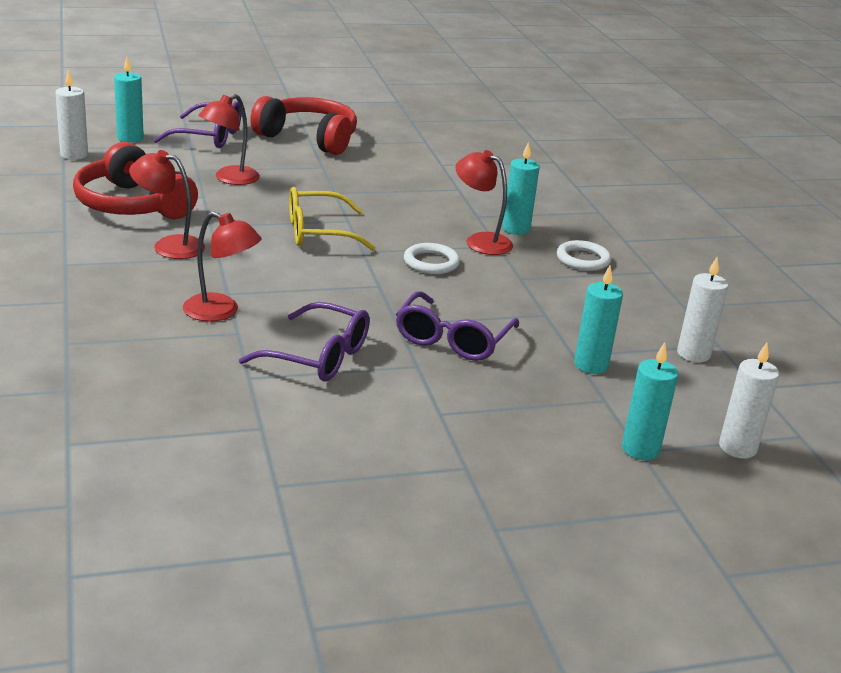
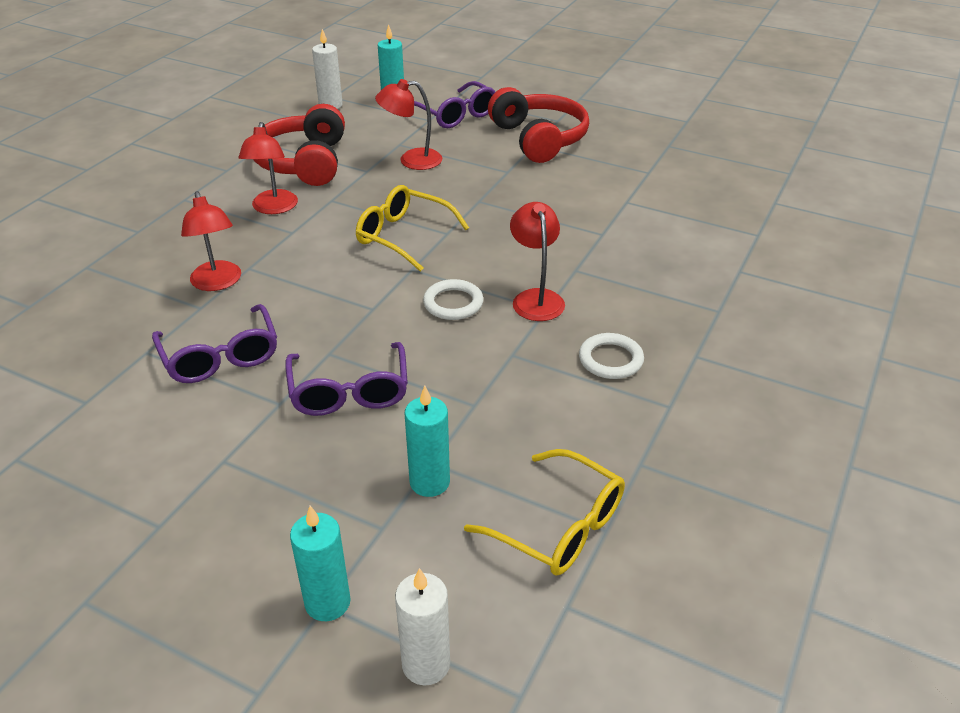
camera: 45 degrees right, 10 degrees up
red lamp [129,150,205,259] -> red lamp turned 150 degrees counterclockwise [238,122,298,214]
purple glasses [396,291,519,361] -> purple glasses turned 75 degrees counterclockwise [285,342,408,416]
turquoise candle [502,142,540,235] -> none
white candle [677,257,728,362] -> yellow glasses [464,449,625,576]

